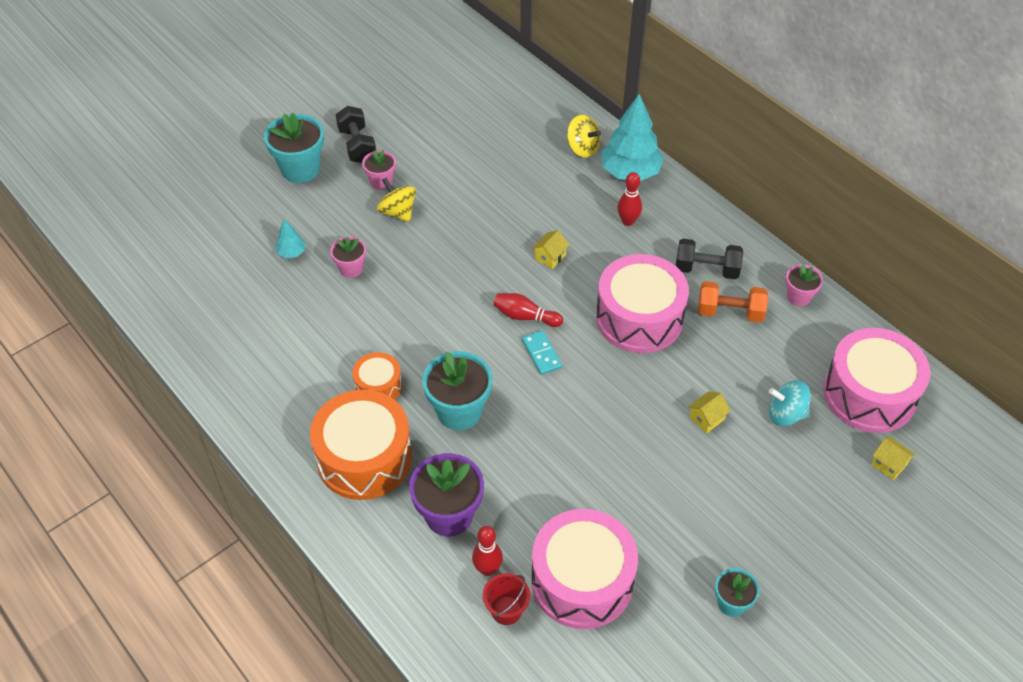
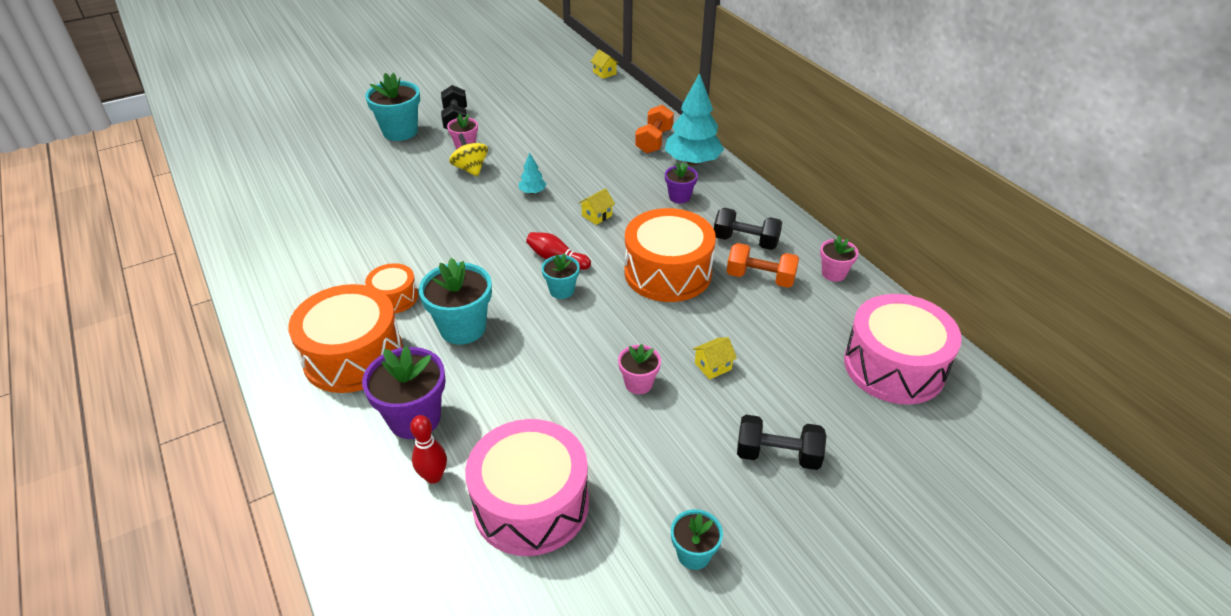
camera: 10 degrees right, 10 degrees down
turquoise tree [275,219,306,258] -> turquoise tree moved to [519,153,547,194]
pink flower pot [330,237,366,278] -> pink flower pot moved to [618,344,661,394]
red bucket [483,573,530,625] -> none
turquoise domino [522,330,562,375] -> turquoise flower pot [541,253,580,299]
yellow spinning top [567,115,601,158] -> orange dumbbell [635,105,674,154]
pink drum [596,254,689,353] -> orange drum [624,208,716,302]
red bowling pin [618,172,642,226] -> purple flower pot [665,162,698,204]
turquoise spinning top [769,380,811,426] -> none
yellow house [871,437,916,480] -> yellow house moved to [591,50,619,79]
none -> black dumbbell [737,415,826,470]

